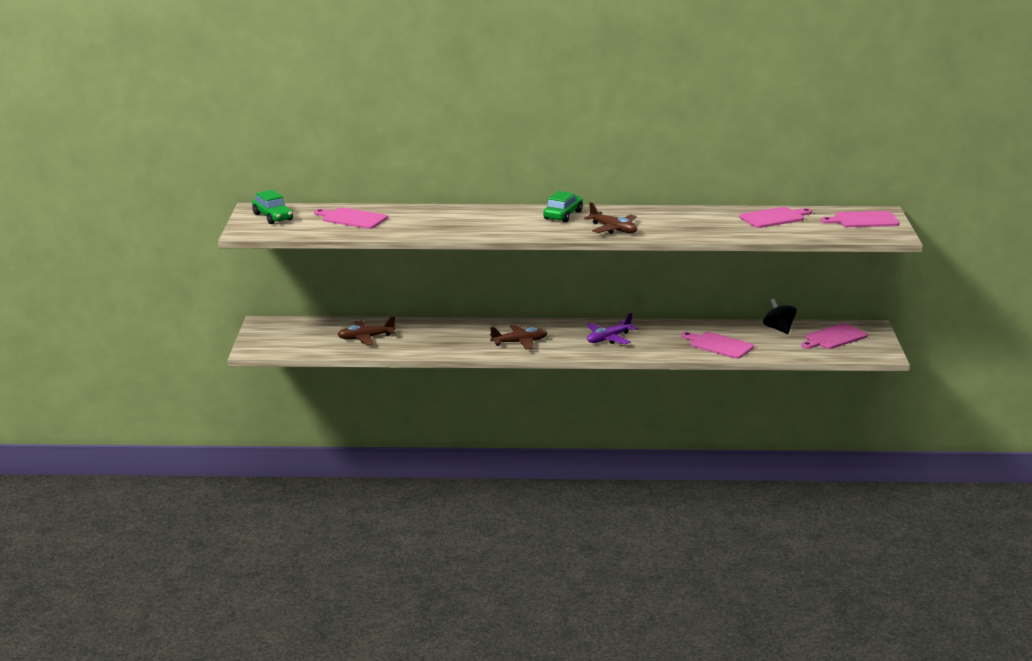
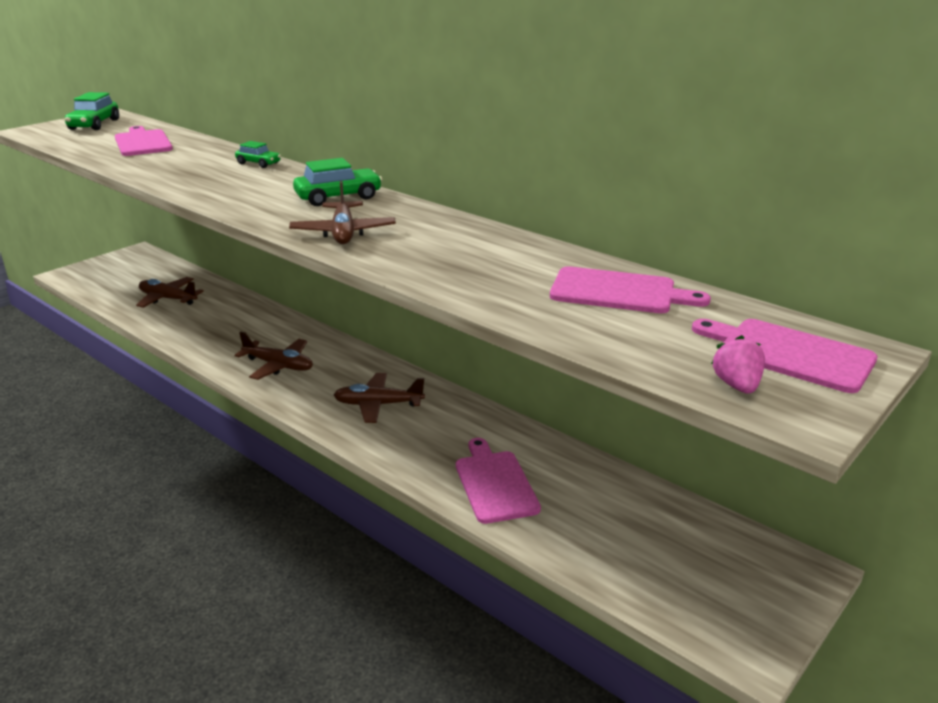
camera: 40 degrees right, 5 degrees up
purple plane [587,313,638,344] -> brown plane [334,373,425,423]
black spinning top [763,299,797,334] -> none
pink cutting board [801,323,868,349] -> none
none -> green car [235,141,281,168]
none -> pink strawberry [711,335,765,394]

